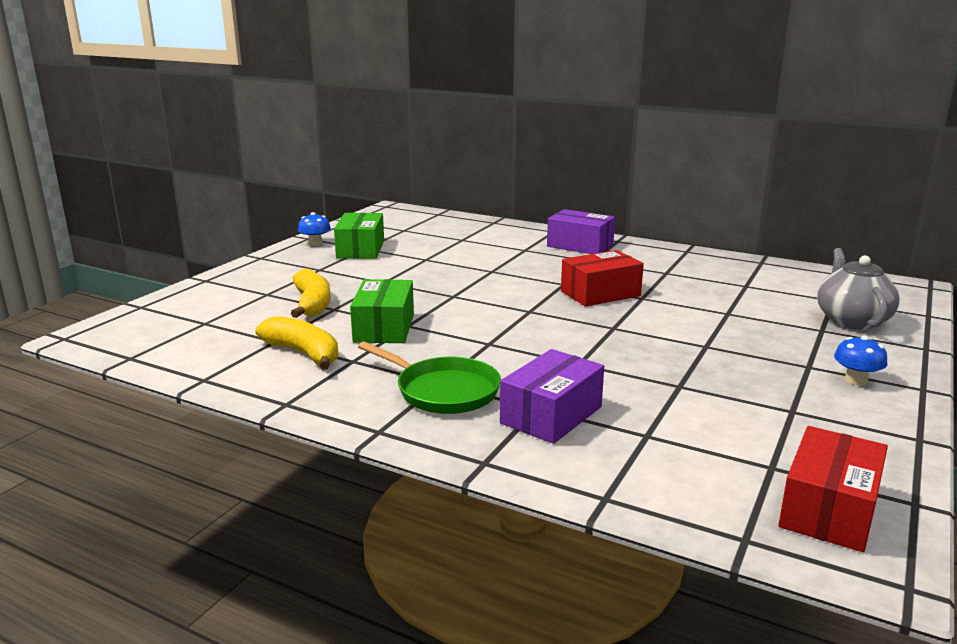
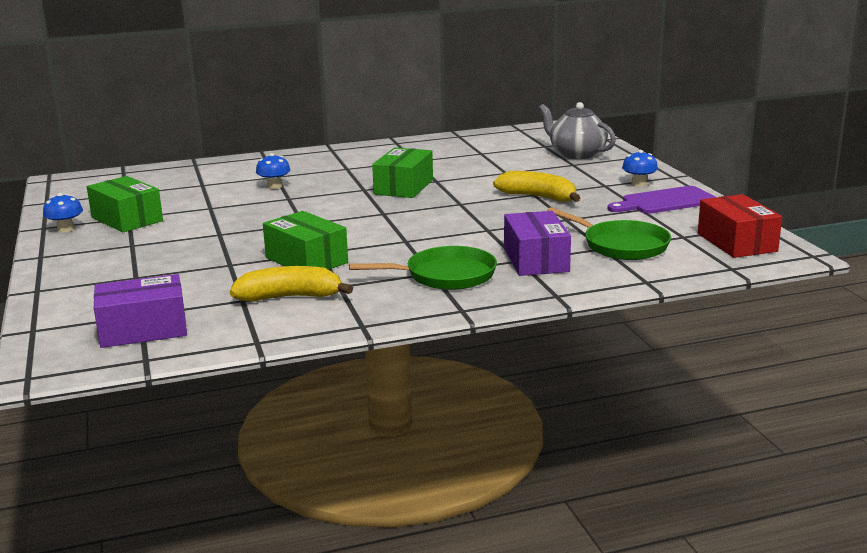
camera: 45 degrees left, 0 degrees up
yellow banana [291,268,331,318] -> yellow banana moved to [493,171,580,202]
purple box [547,209,615,254] -> purple box moved to [94,274,187,348]
red box [561,250,644,307] -> green box [372,148,433,198]
none -> blue mushroom [256,153,290,189]
none -> green pan [547,207,671,260]
none -> purple cutting board [608,186,716,214]

